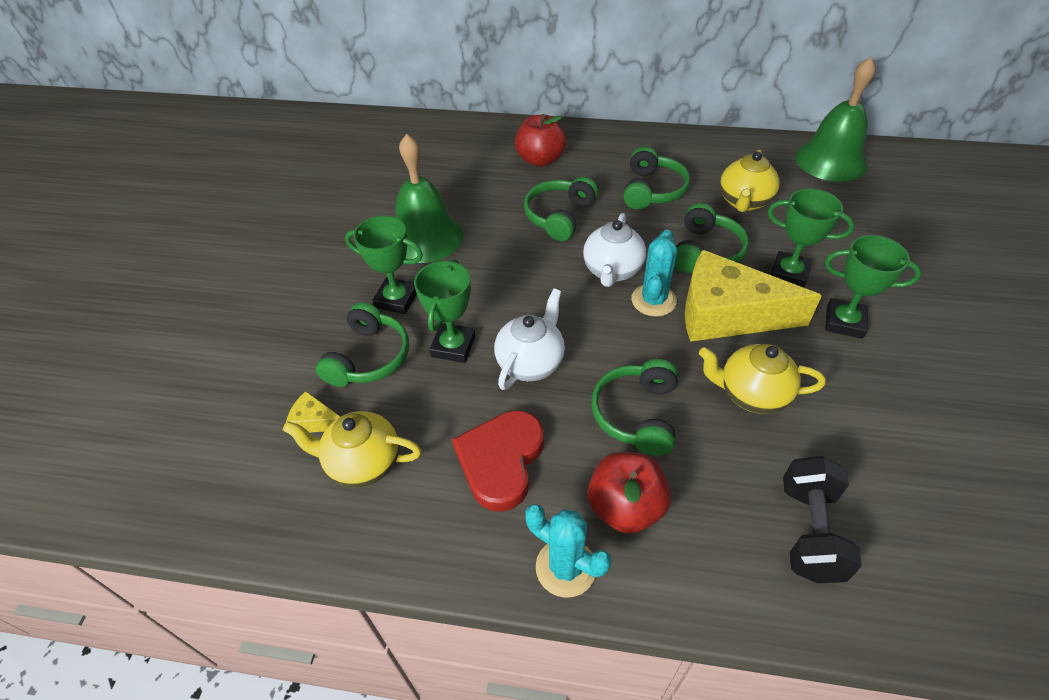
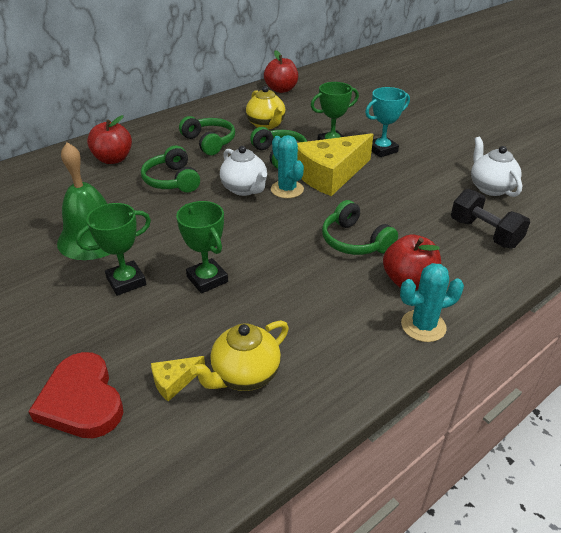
camera: 50 degrees left, 10 degrees down
green headphones [316,302,409,387] -> none
red heart [452,410,544,512] -> red heart moved to [28,352,123,438]
white teapot [494,288,565,390] -> white teapot moved to [471,137,522,197]
yellow teapot [699,344,826,414] -> none
green bell [795,57,876,182] -> red apple [264,50,298,93]
green trophy [825,235,922,339] -> turquoise trophy [365,87,410,157]

